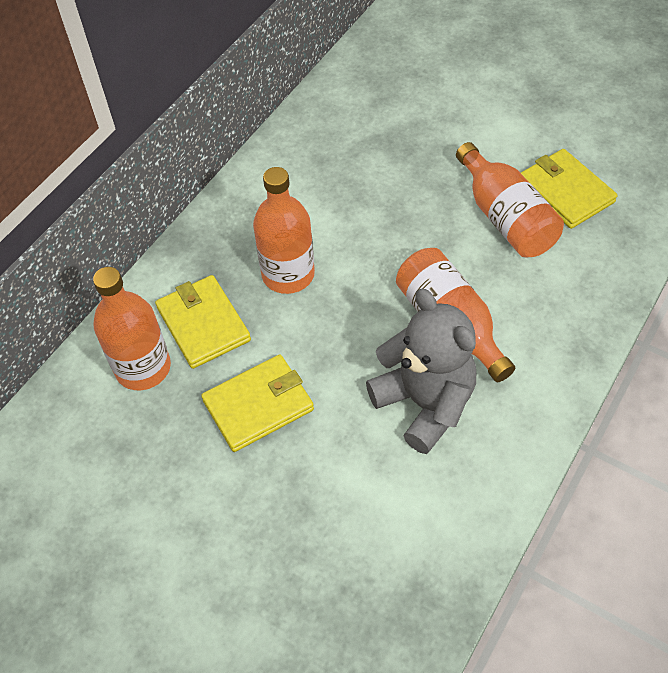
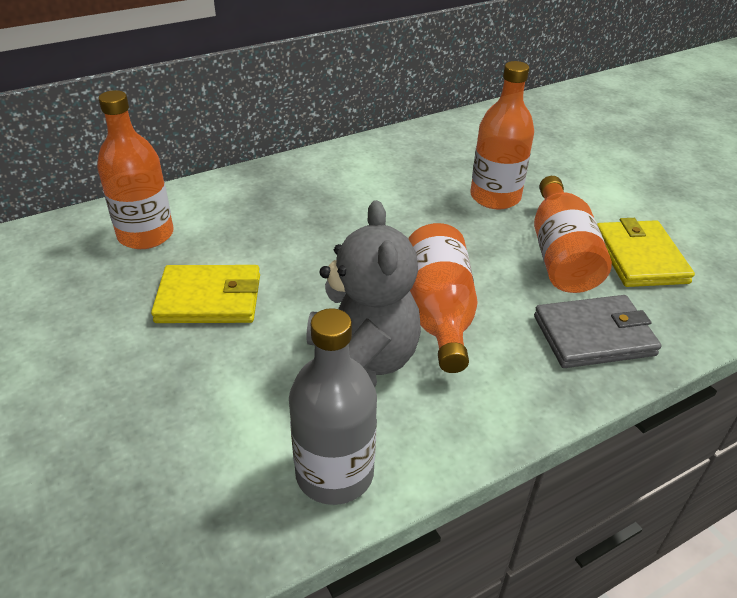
camera: 25 degrees right, 15 degrees down
yellow wallet [155,275,251,369] -> none
orange bottle [253,167,315,294] -> orange bottle moved to [470,61,534,209]
none -> grey bottle [289,308,377,505]
none -> grey wallet [534,295,662,368]

